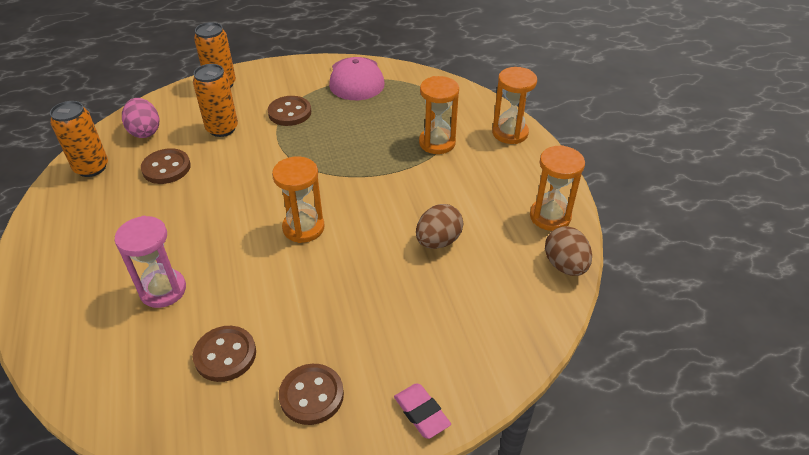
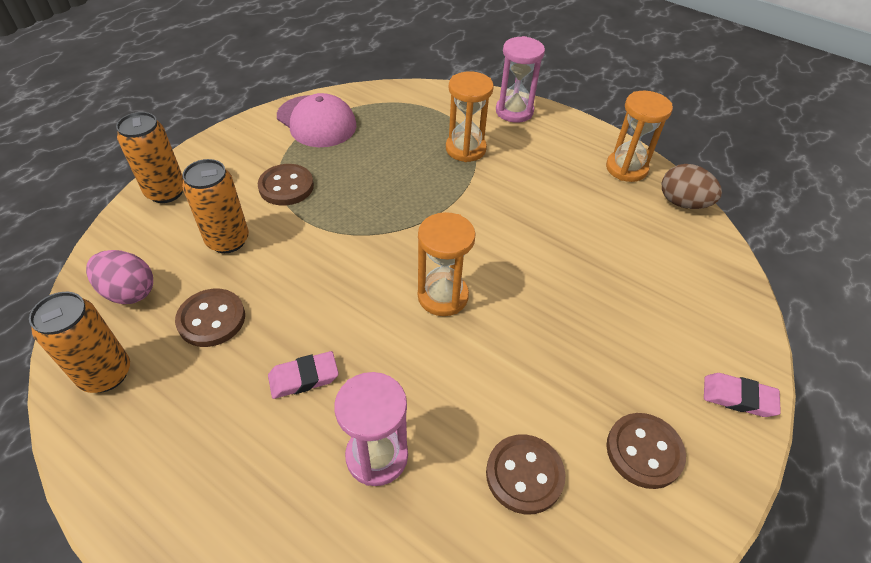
camera: 40 degrees left, 5 degrees up
brown egg [416,204,463,249] -> none
orange hourglass [492,67,537,144] -> pink hourglass [496,36,545,123]
none -> pink eraser [268,351,339,399]

